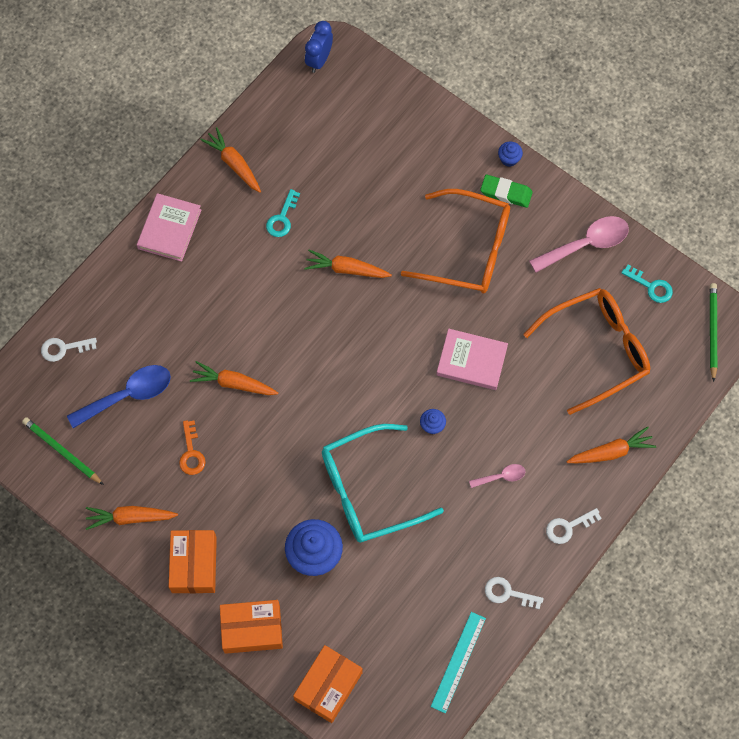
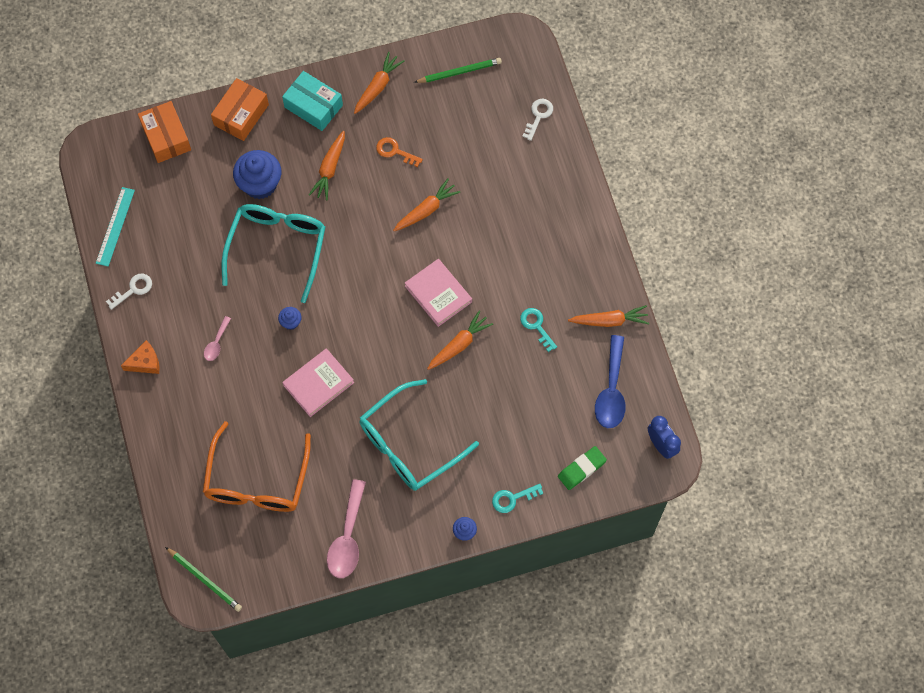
camera: 125 degrees right, 0 degrees up
blue spoon [67,365,171,428] -> blue spoon moved to [595,335,626,428]
pink book [137,193,201,262] -> pink book moved to [405,259,472,327]
orange box [169,530,217,593] -> turquoise box [282,71,343,131]
orange glasses [401,189,510,294] -> turquoise glasses [360,379,479,491]
turquoise ruler [431,612,486,713] -> turquoise ruler turned 45 degrees clockwise [96,187,135,267]
green eraser [480,175,533,208] -> green eraser moved to [558,446,607,490]
white key [546,508,602,544] -> orange cheese [121,340,160,374]
orange carrot [567,426,656,463] -> orange carrot moved to [309,131,345,200]
turquoise key [621,265,673,303] -> turquoise key moved to [492,484,543,513]

